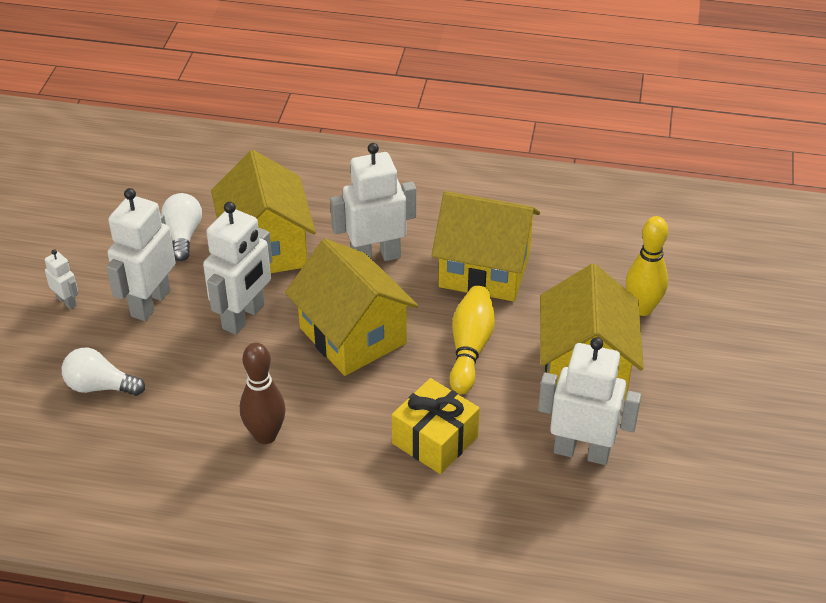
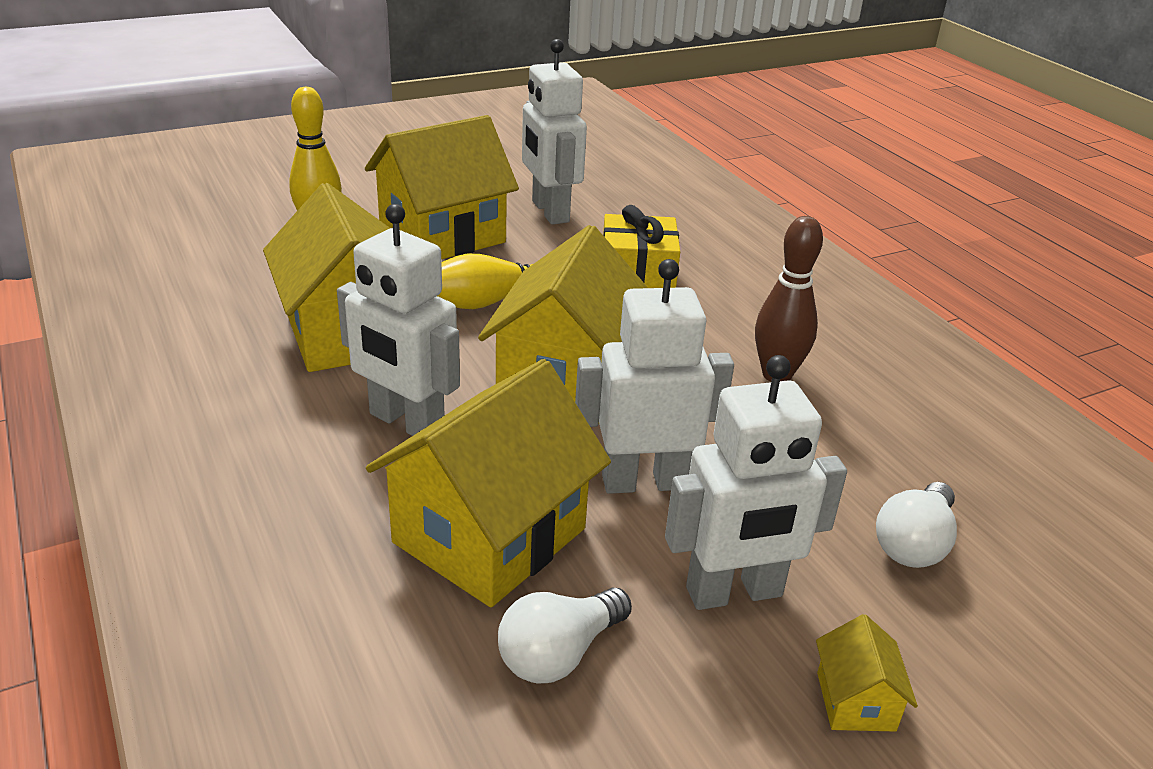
camera: 130 degrees left, 10 degrees down
white robot [45,249,78,309] -> yellow house [816,614,918,732]
white light bulb [62,348,145,396] -> white light bulb turned 60 degrees clockwise [876,482,957,568]

